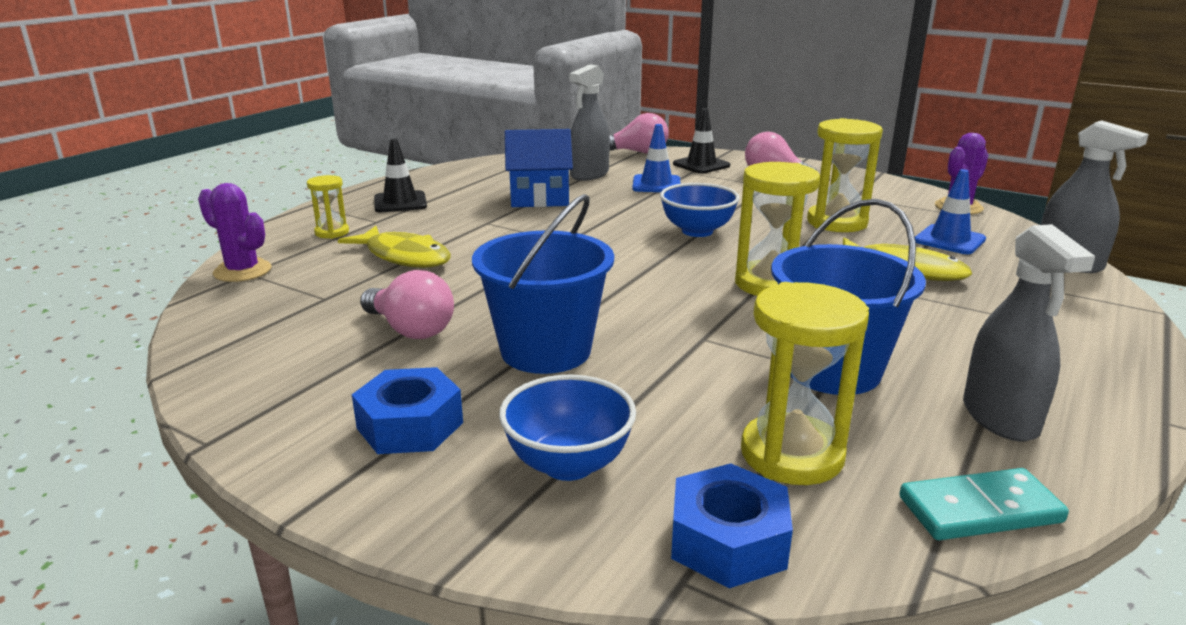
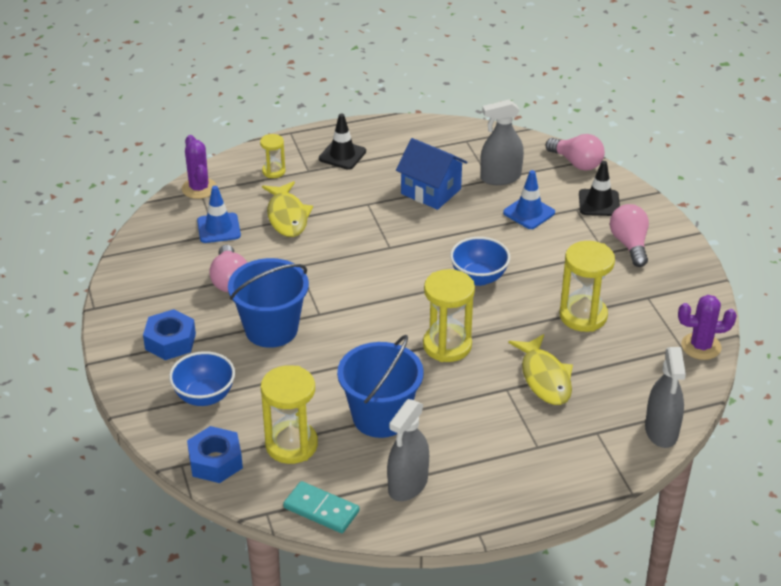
camera: 40 degrees right, 15 degrees up
blue traffic cone [915,169,986,254] -> blue traffic cone moved to [197,186,241,243]

